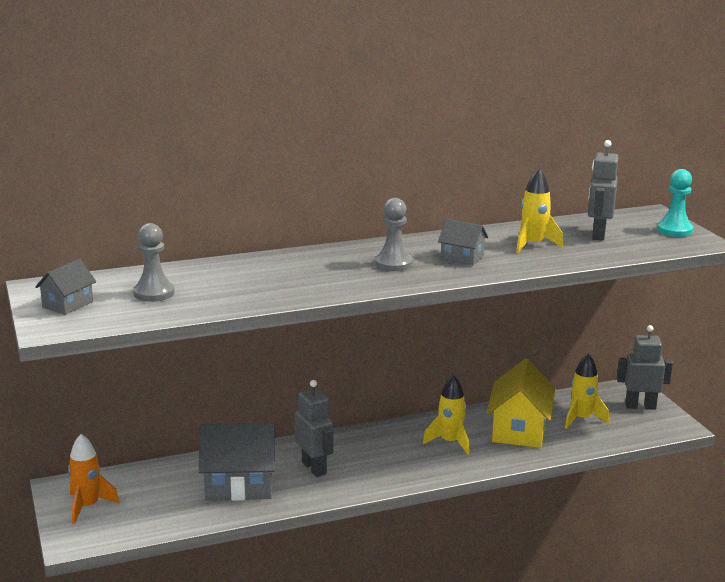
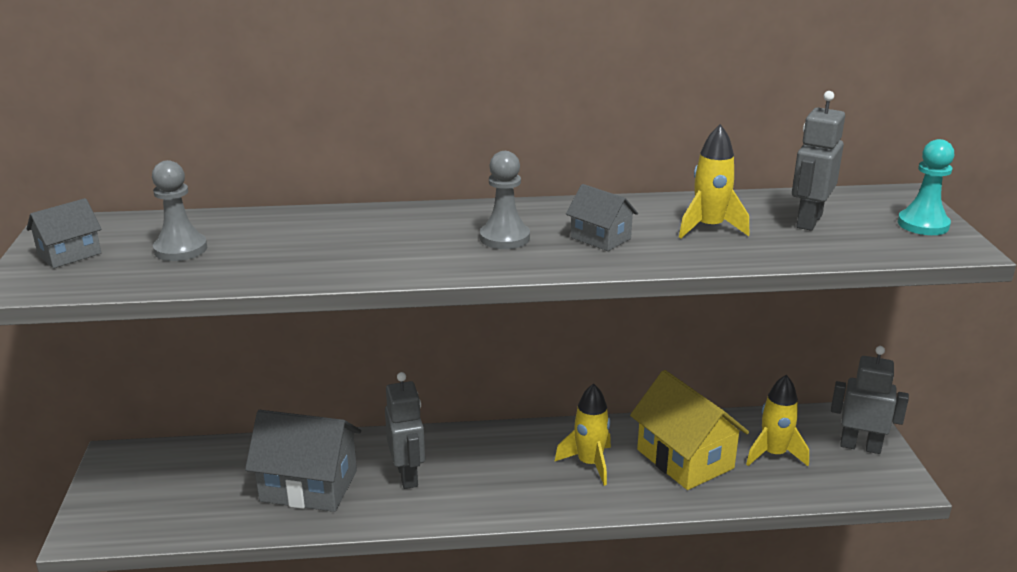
camera: 15 degrees right, 5 degrees up
orange rocket [68,434,120,524] -> none
yellow house [487,358,555,448] -> yellow house turned 60 degrees counterclockwise [630,370,749,490]

